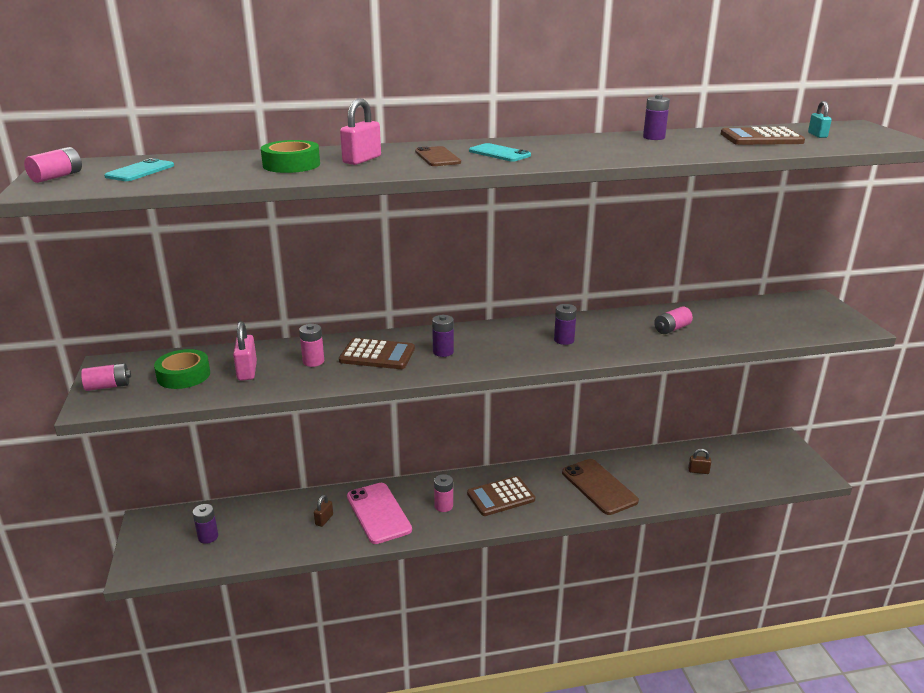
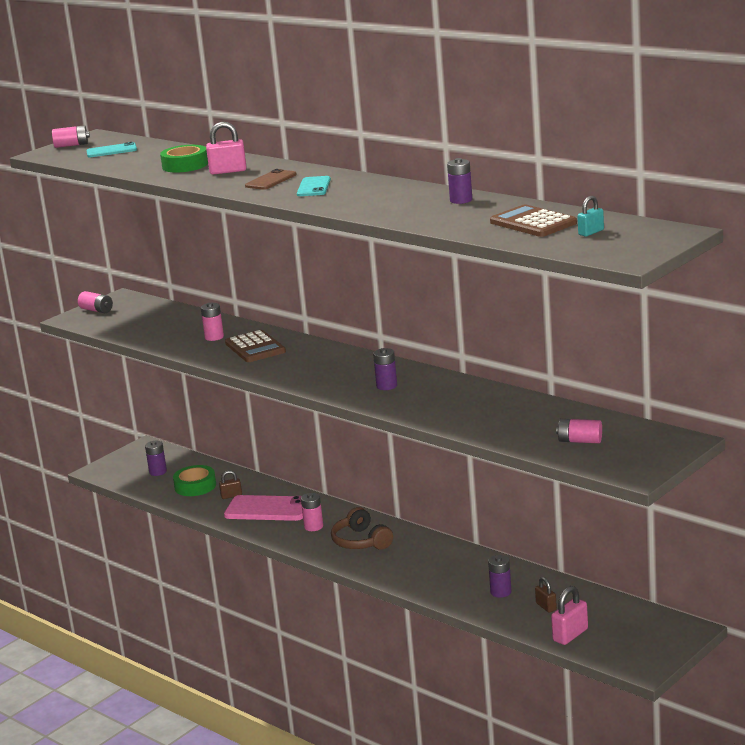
camera: 55 degrees right, 5 degrees down
green tape [154,349,210,389] -> green tape moved to [173,465,216,496]
pink padlock [233,321,257,381] -> pink padlock moved to [551,586,588,645]
pink phone [347,483,412,544] -> pink phone turned 75 degrees clockwise [224,495,303,521]
purple battery [432,315,454,357] -> purple battery moved to [488,555,512,598]
brown calculator [467,476,535,516] -> brown headphones [331,507,393,550]
brown phone [562,459,639,515] -> none
pink battery [654,306,693,334] -> pink battery moved to [556,419,602,443]

